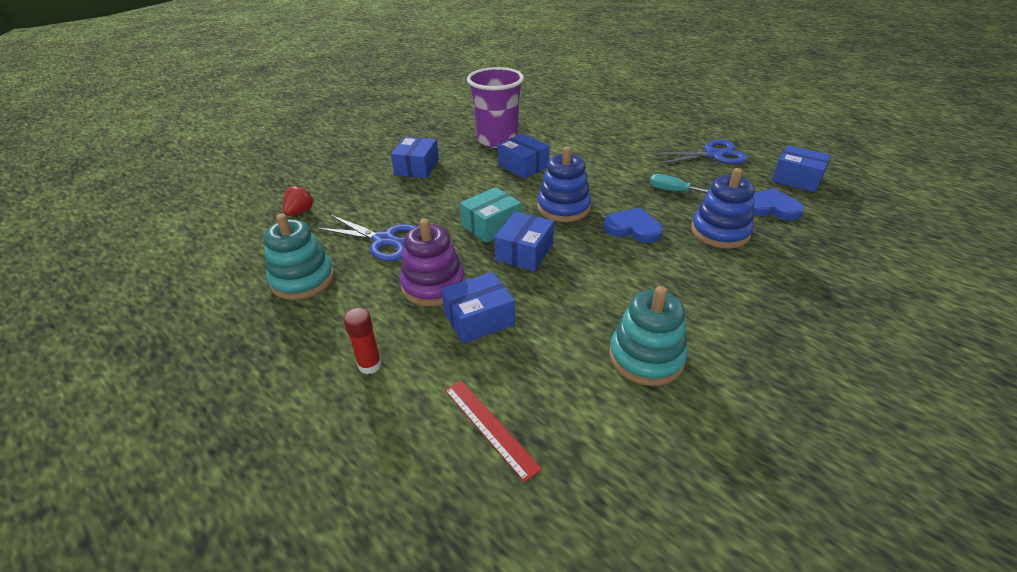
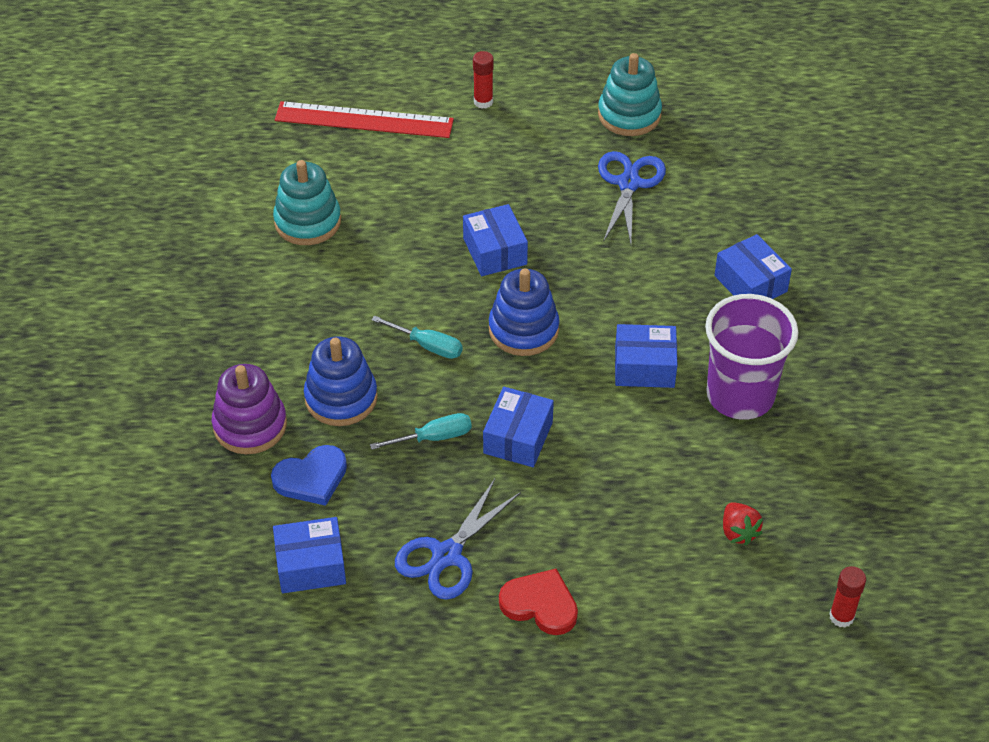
camera: 135 degrees right, 10 degrees up
red strawberry [283,184,315,216] -> red strawberry moved to [723,502,763,546]
blue scissors [316,215,417,261] -> blue scissors turned 120 degrees clockwise [598,151,666,244]
purple stacking toy [400,219,465,306] -> purple stacking toy moved to [212,364,287,454]
blue box [441,272,515,344] -> blue box moved to [483,387,554,467]
red ruler [445,380,542,482] -> red ruler [275,101,454,138], size x1.72
turquoise box [460,187,522,243] -> none
blue heart [603,208,663,243] -> turquoise screwdriver [371,316,463,359]
none -> red heart [499,569,578,635]
none -> red glue stick [830,566,866,628]

